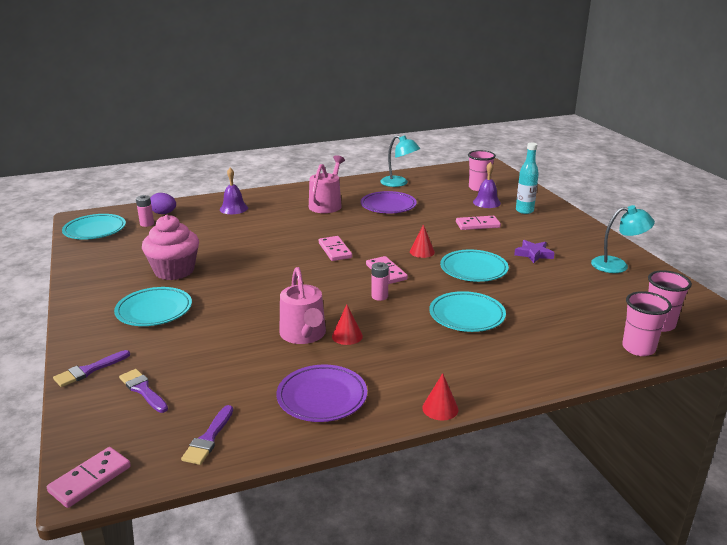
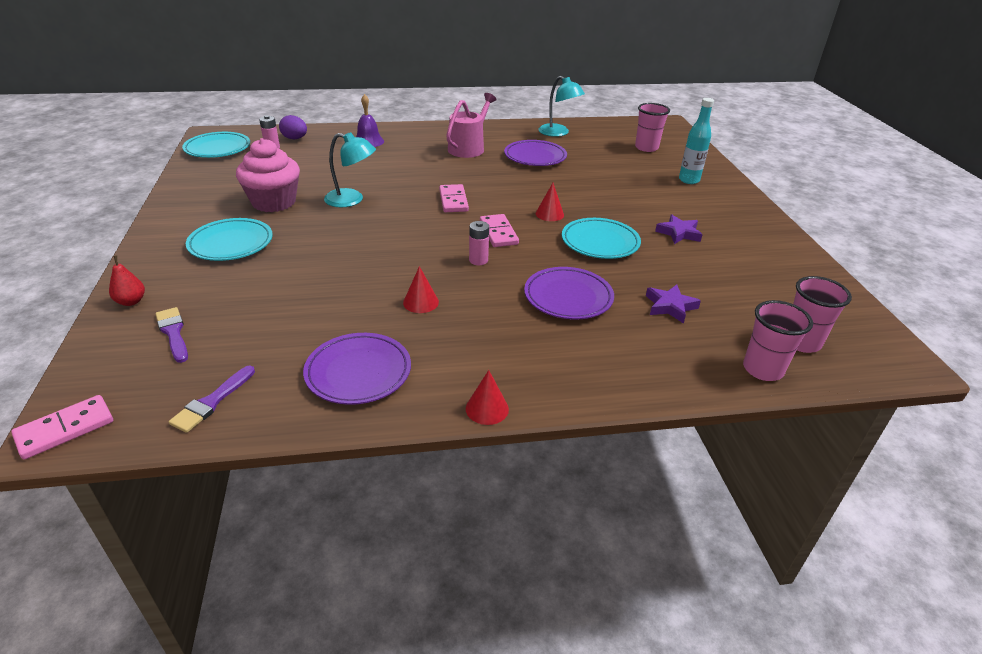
camera: 10 degrees right, 10 degrees up
purple brush [53,350,130,387] -> red pear [109,256,145,306]
pink watering can [280,267,326,344] -> none
turquoise plate [429,291,506,332] -> purple plate [524,267,614,319]
pink domino [456,216,501,230] -> none
purple bell [473,162,501,208] -> none
turquoise lamp [591,205,655,273] -> turquoise lamp moved to [324,132,376,207]
none -> purple star [646,284,701,324]

